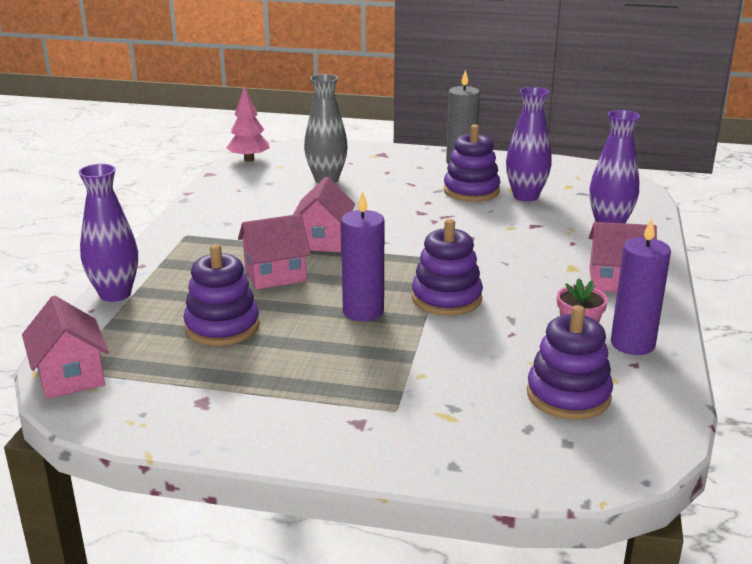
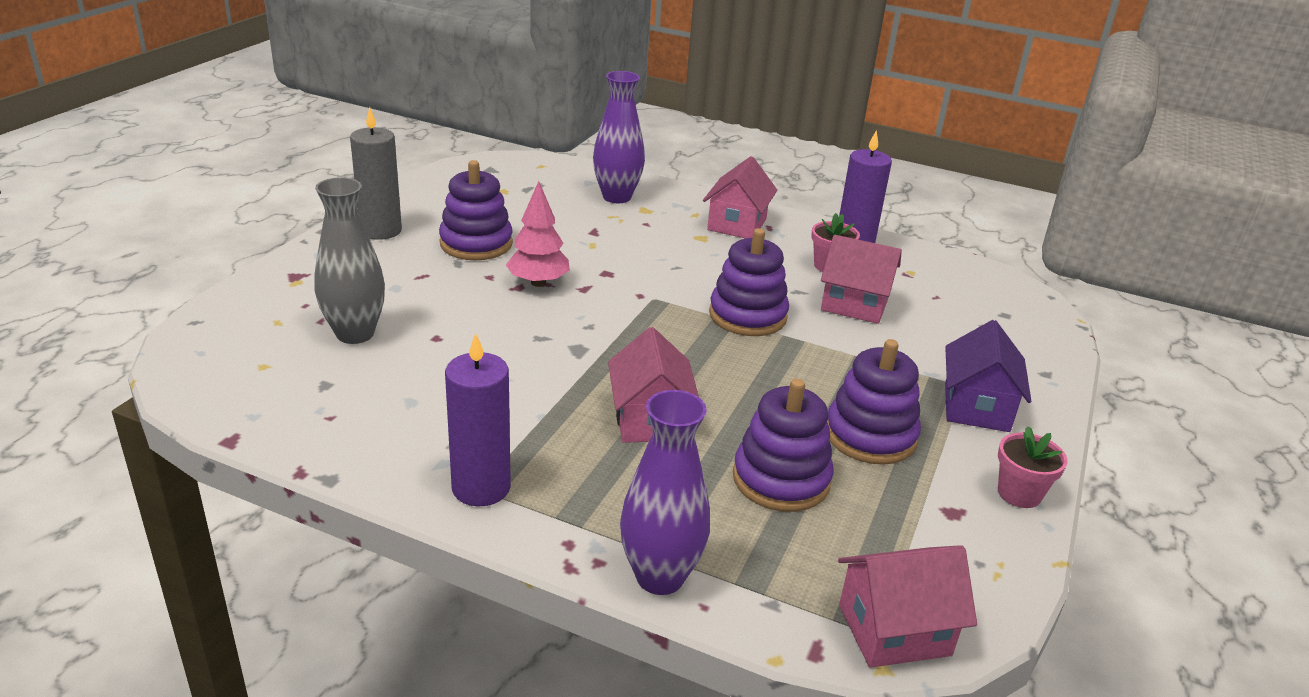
camera: 80 degrees left, 5 degrees up
pink tree [226,86,270,162] -> pink tree moved to [506,181,570,287]
pink house [293,177,355,252] -> pink house moved to [821,235,902,324]
purple candle [341,191,384,321] -> purple candle moved to [445,333,511,506]
purple vase [506,87,552,202] -> none
purple stacking toy [527,305,613,420] -> purple stacking toy moved to [827,339,921,465]
none -> purple house [945,320,1031,432]
none -> pink flower pot [998,426,1068,508]

